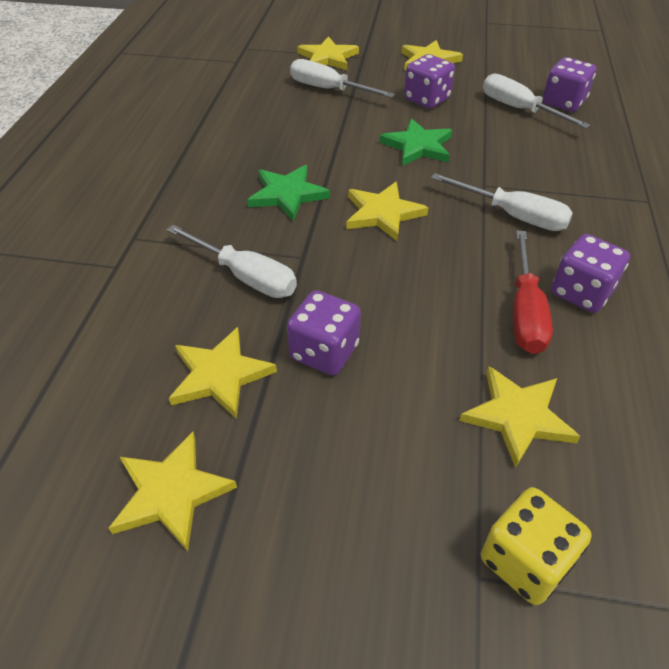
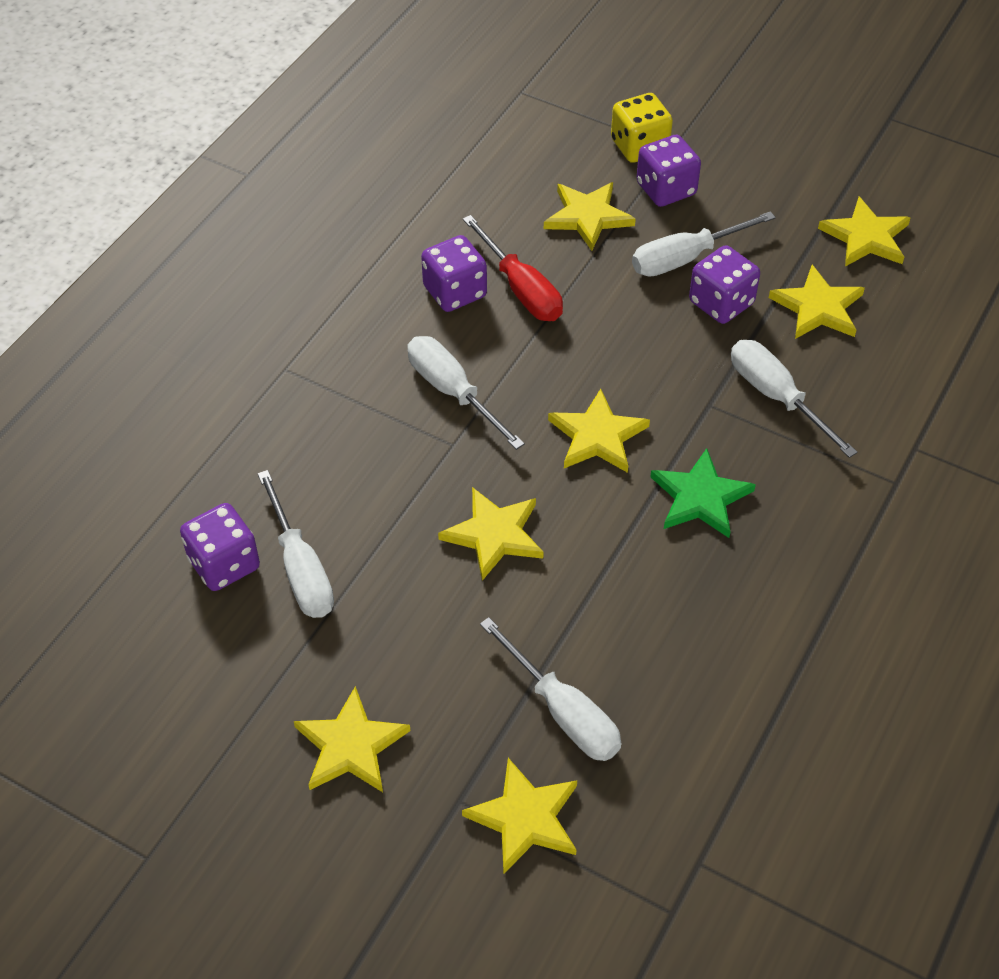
camera: 160 degrees left, 5 degrees up
green star [379,118,452,166] -> yellow star [438,487,544,581]
purple dice [404,54,455,109] -> purple dice moved to [636,135,701,207]
red screwdriver [513,230,553,354] -> red screwdriver turned 120 degrees clockwise [463,215,563,321]
none -> white screwdriver [632,211,776,277]

